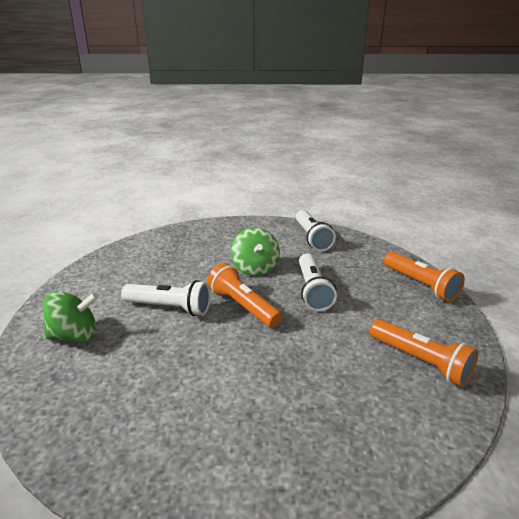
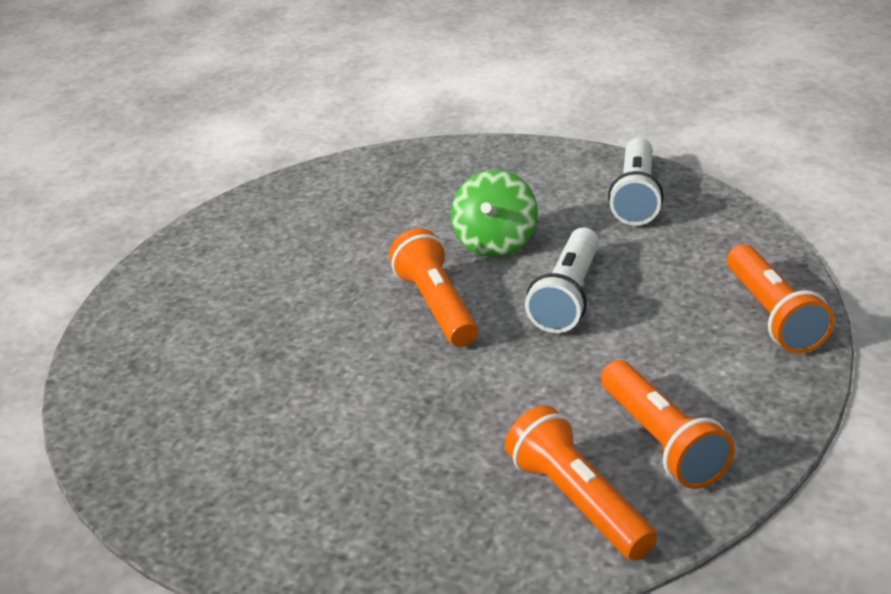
camera: 25 degrees right, 5 degrees up
green spinning top [43,291,98,343] -> none
white flashlight [121,280,211,316] -> none
none -> orange flashlight [505,405,657,561]

